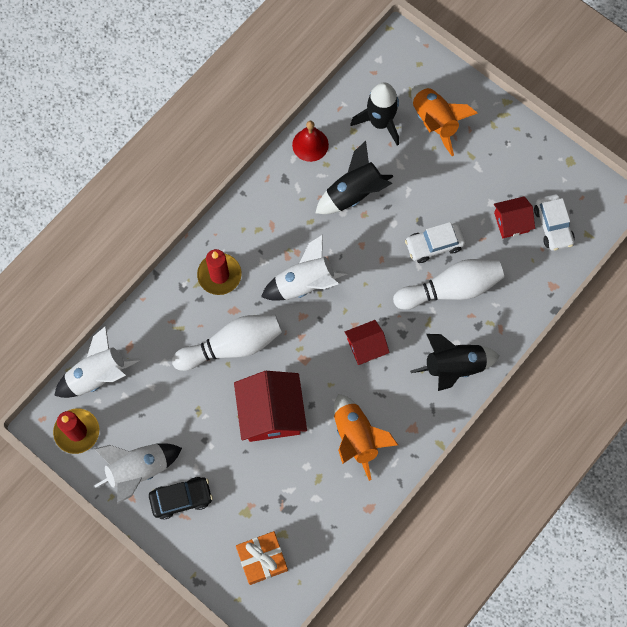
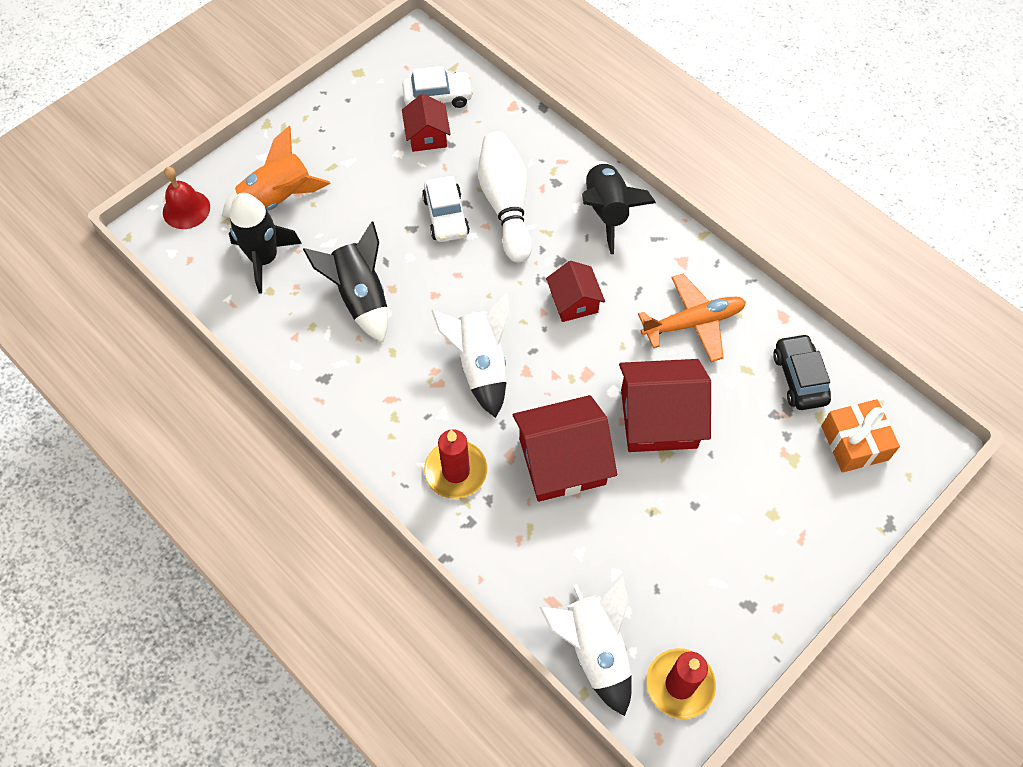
camera: 85 degrees left, 10 degrees down
white rocket [94,444,182,504] -> none
black car [149,477,213,519] -> black car moved to [773,333,831,410]
white bowling pin [172,314,282,371] -> red house [513,395,617,502]
red bell [292,121,329,162] -> red bell moved to [163,167,210,229]
orange rocket [334,394,398,481] -> orange plane [638,274,746,362]

